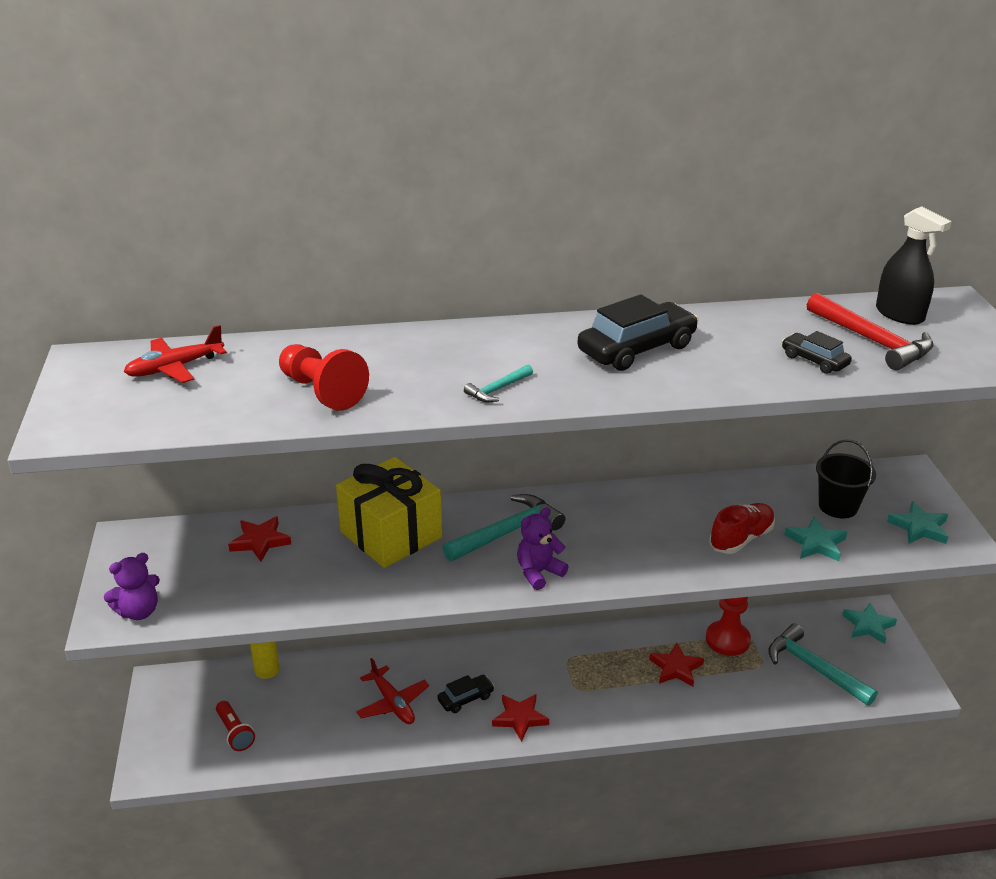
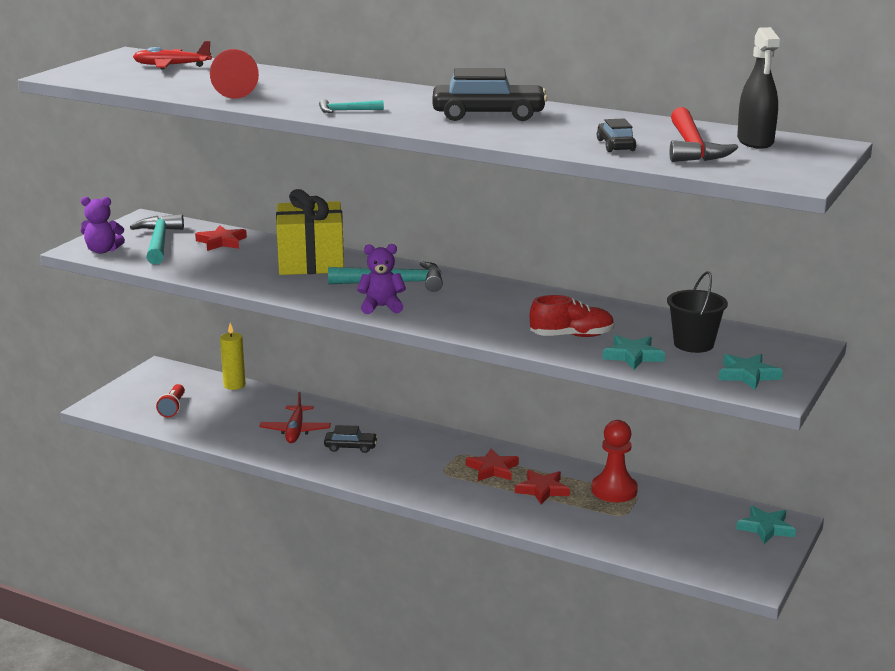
camera: 35 degrees right, 10 degrees down
red star [492,694,549,742] -> red star moved to [466,448,519,481]
turquoise hammer [768,624,878,706] -> turquoise hammer moved to [130,214,184,264]

